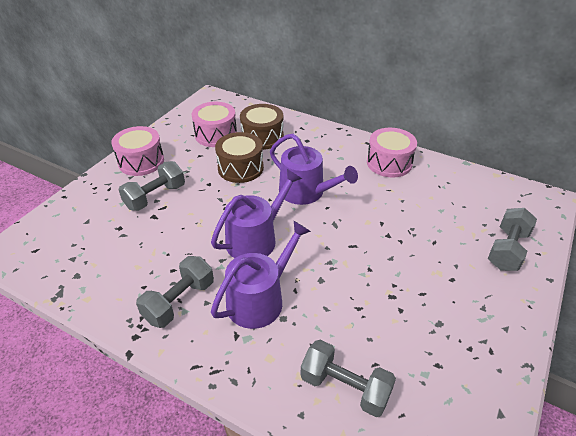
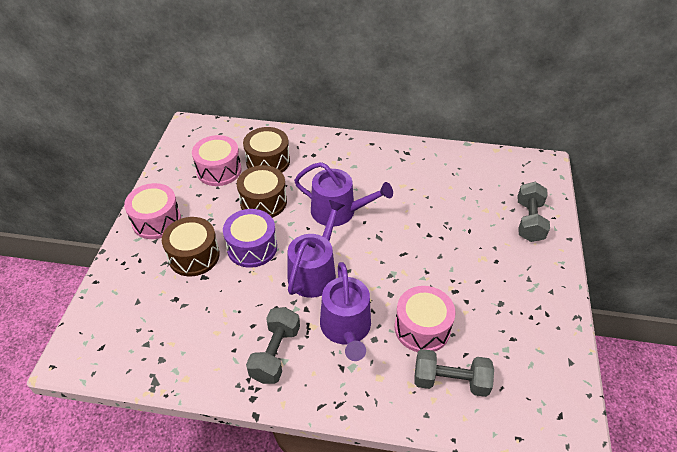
camera: 20 degrees left, 5 degrees up
grey dumbbell [118,161,185,211] -> brown drum [162,217,220,277]
purple watering can [211,221,311,329] -> purple watering can turned 150 degrees clockwise [320,262,371,361]
pink drum [367,128,417,177] -> pink drum moved to [395,286,455,352]
none -> purple drum [223,209,277,268]

